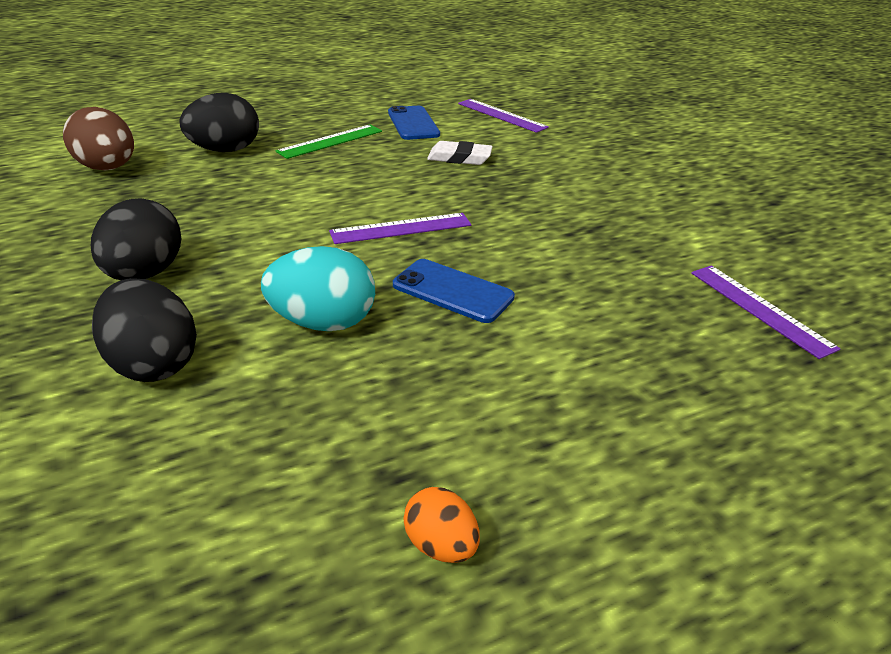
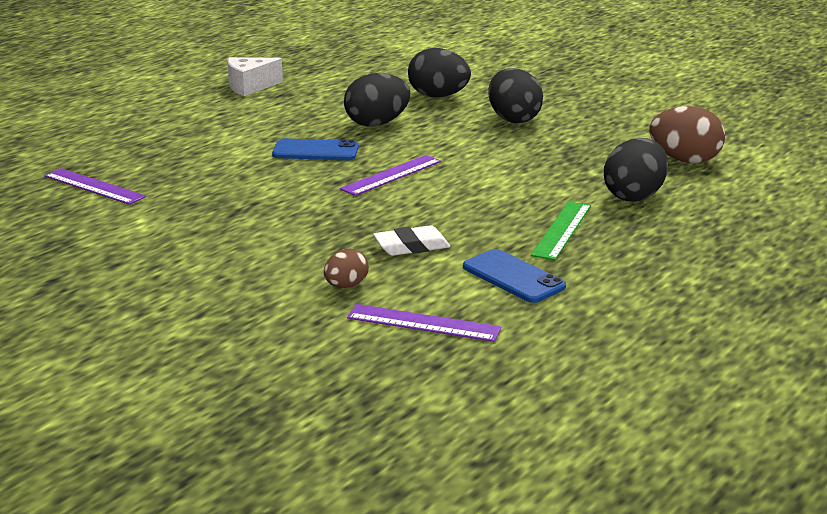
camera: 155 degrees right, 10 degrees down
turquoise egg [261,246,375,331] -> black egg [344,73,410,127]
orange egg [403,487,480,563] -> white cheese [227,57,283,96]
none -> brown egg [324,249,369,288]

